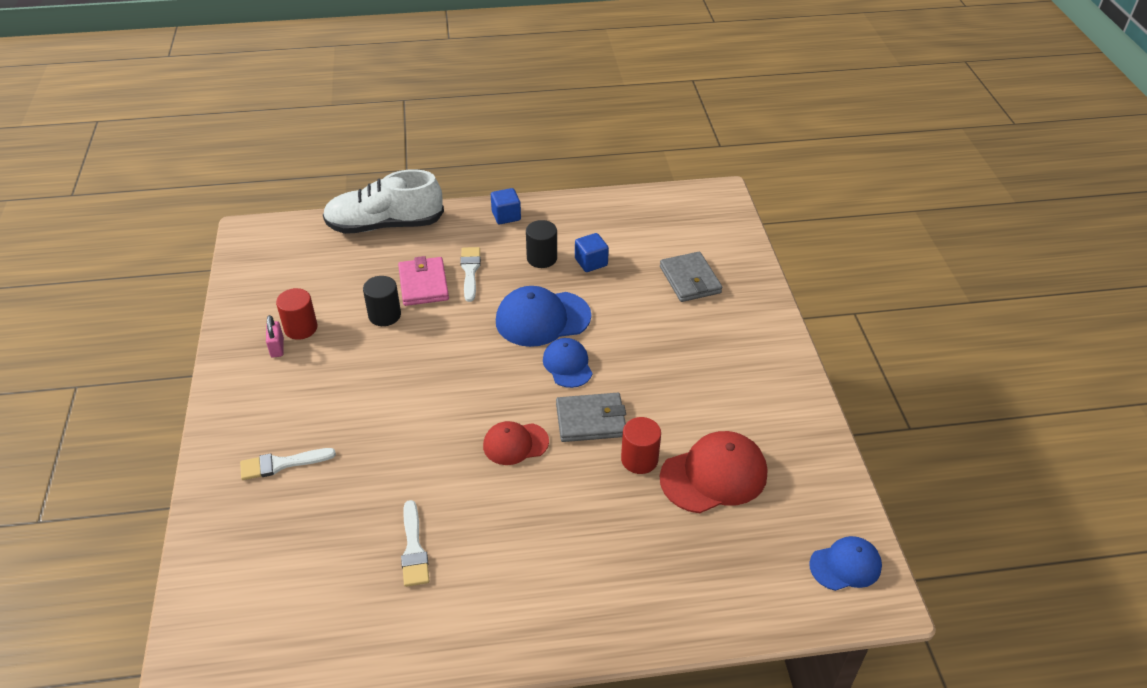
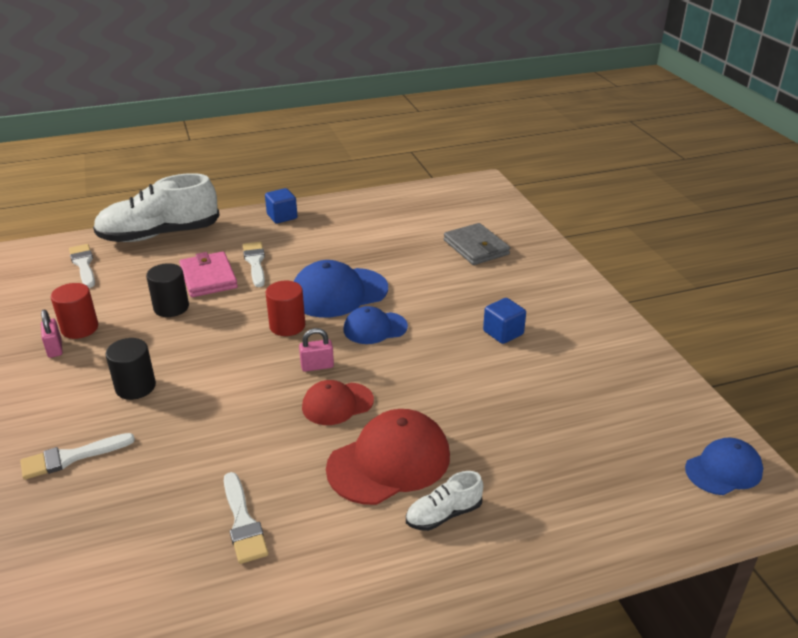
camera: 10 degrees left, 10 degrees down
black cylinder [526,220,557,268] -> black cylinder moved to [105,338,156,400]
blue cap [543,338,592,388] -> blue cap turned 75 degrees counterclockwise [344,306,408,344]
grey wallet [556,393,626,442] -> none
blue cube [575,233,609,272] -> blue cube moved to [483,298,526,344]
red cylinder [621,417,661,474] -> red cylinder moved to [266,281,305,336]
red cap [660,431,767,513] -> red cap moved to [326,409,450,505]
none -> white brush [69,244,95,288]
none -> pink padlock [299,328,334,372]
none -> white shoe [406,471,483,531]

